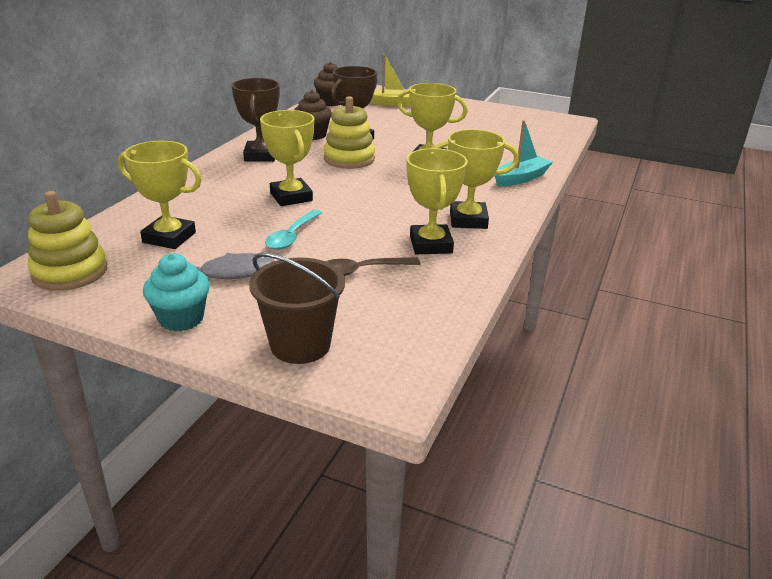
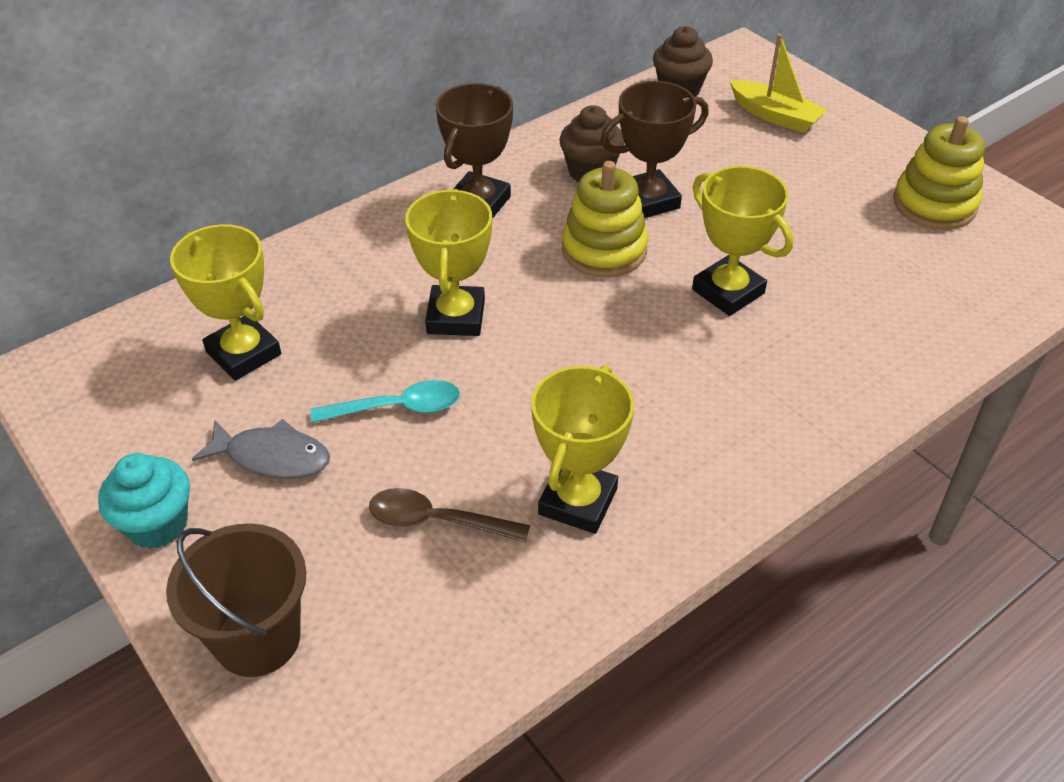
camera: 30 degrees right, 15 degrees up
yellow stacking toy [28,191,107,291] -> yellow stacking toy moved to [893,116,985,230]
turquoise spoon [265,209,322,250] -> turquoise spoon turned 150 degrees counterclockwise [311,380,460,423]
yellow trophy [434,129,519,229] -> none
turquoise boat [494,120,553,186] -> none

